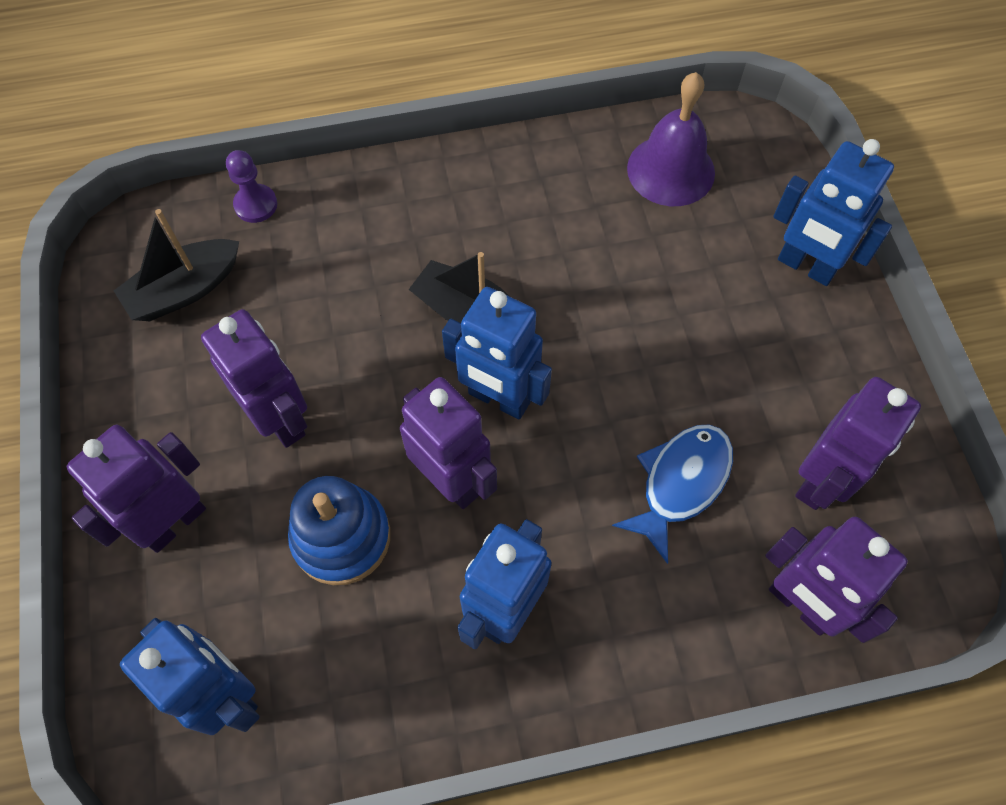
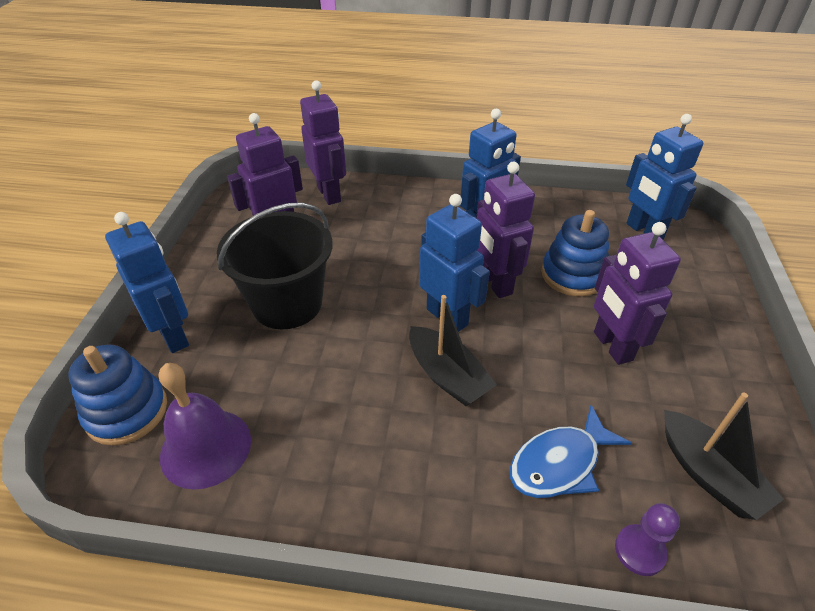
camera: 160 degrees left, 20 degrees down
purple robot [67,425,206,553] -> none
black boat [114,209,239,321] -> black boat turned 75 degrees clockwise [664,392,784,520]
blue fish [612,424,733,564] -> blue fish moved to [510,405,632,498]
none -> blue stacking toy [69,345,167,446]
none -> black bucket [217,203,333,329]

